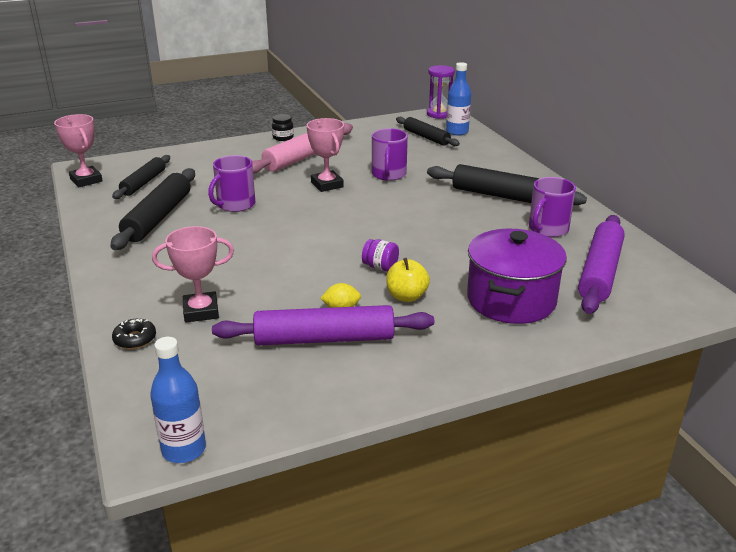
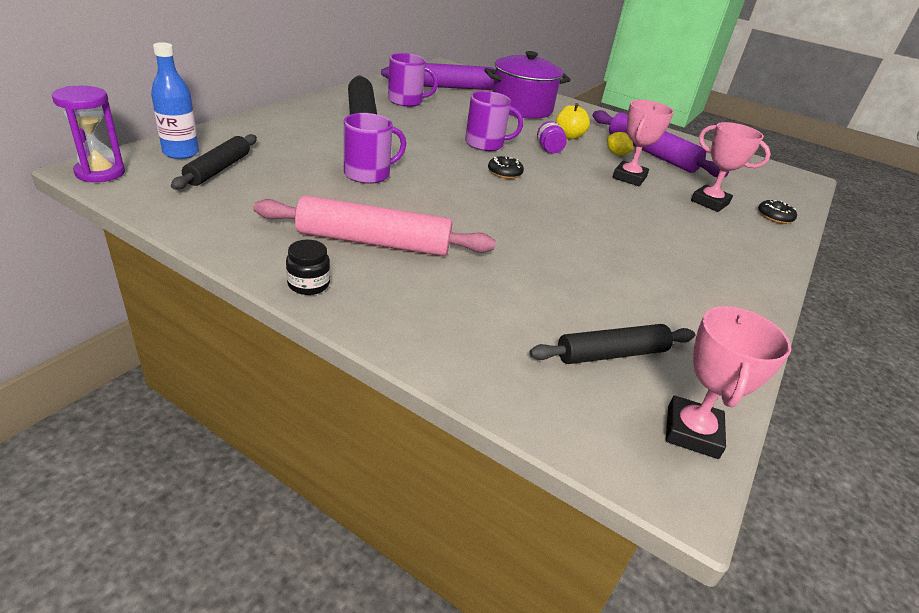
camera: 130 degrees left, 5 degrees up
black rolling pin [111,168,195,250] -> none
blue bottle [150,337,206,463] -> none
purple mug [208,155,255,212] -> purple mug moved to [465,91,523,151]
pink trophy [307,118,344,192] -> pink trophy moved to [613,100,674,186]
none -> black donut [488,156,524,179]

